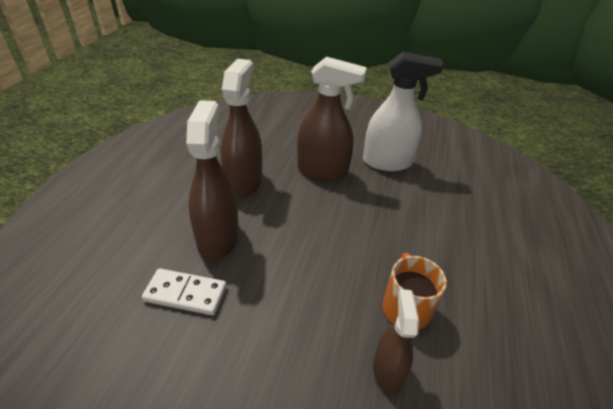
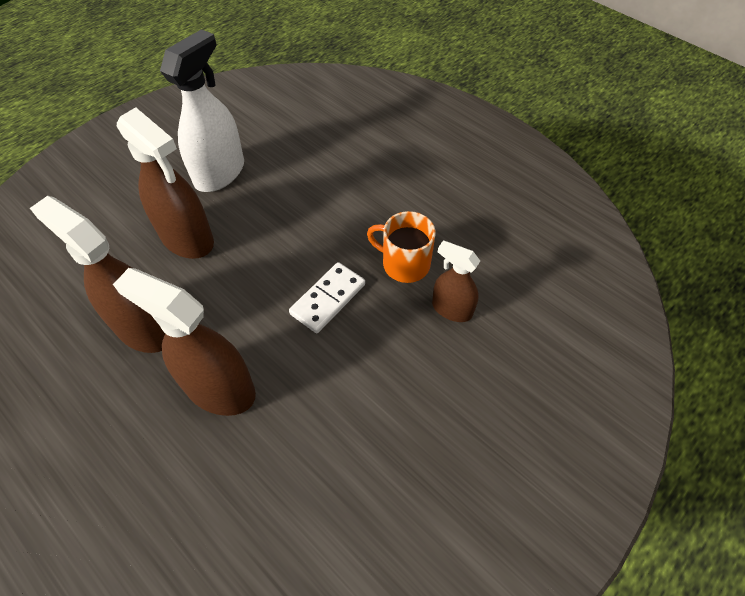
camera: 60 degrees left, 15 degrees up
white domino [142,268,226,315] -> white domino moved to [289,262,365,333]
brown spray bottle [297,57,367,181] -> brown spray bottle turned 90 degrees clockwise [117,107,214,259]

